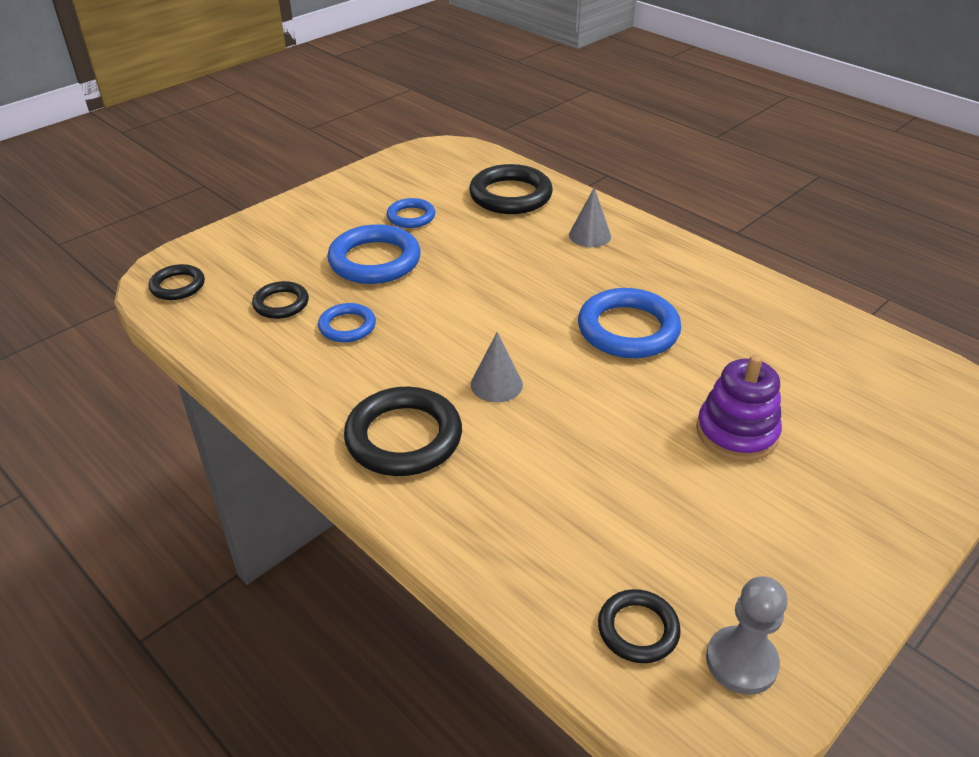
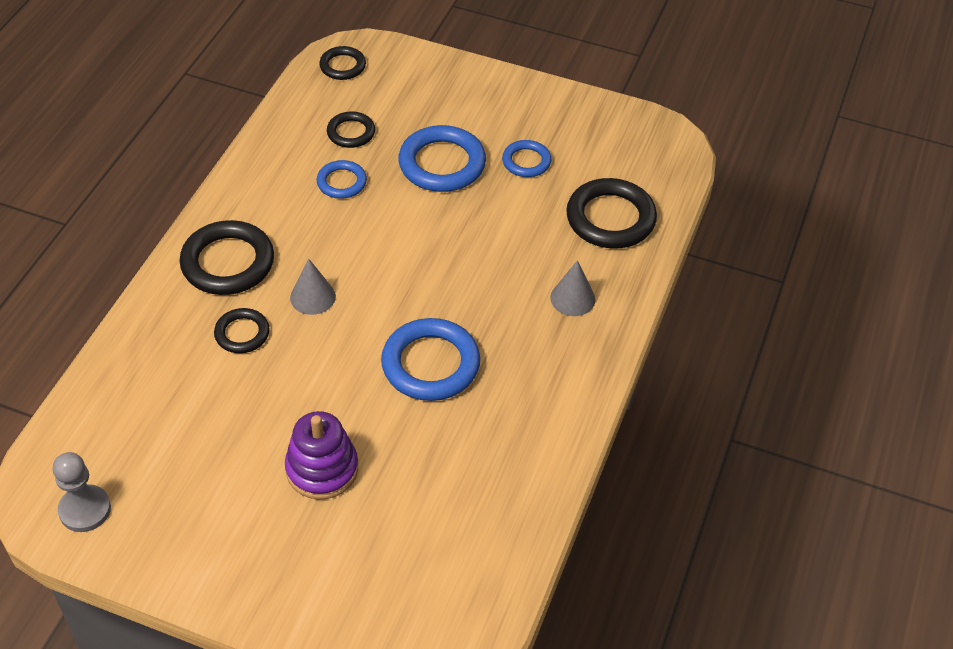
camera: 65 degrees right, 10 degrees up
black ring [598,589,681,663] -> black ring moved to [214,308,270,353]

